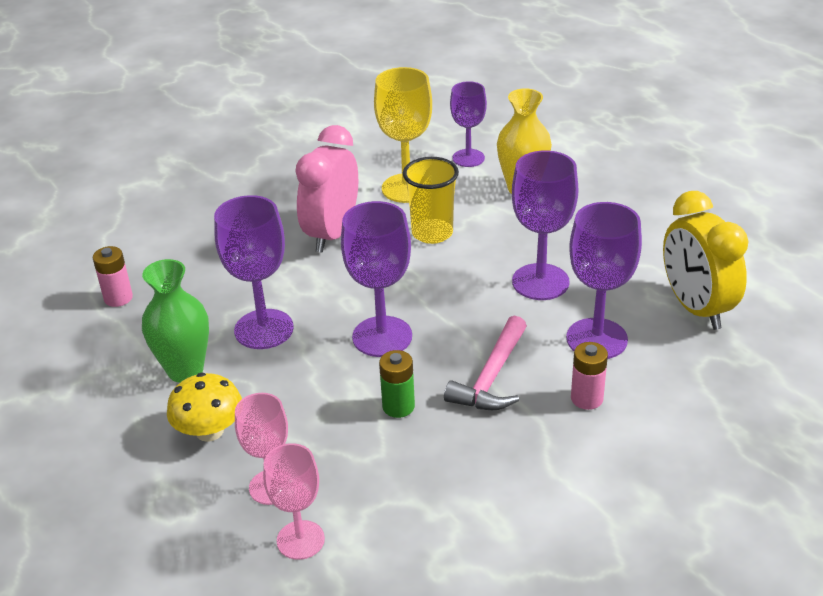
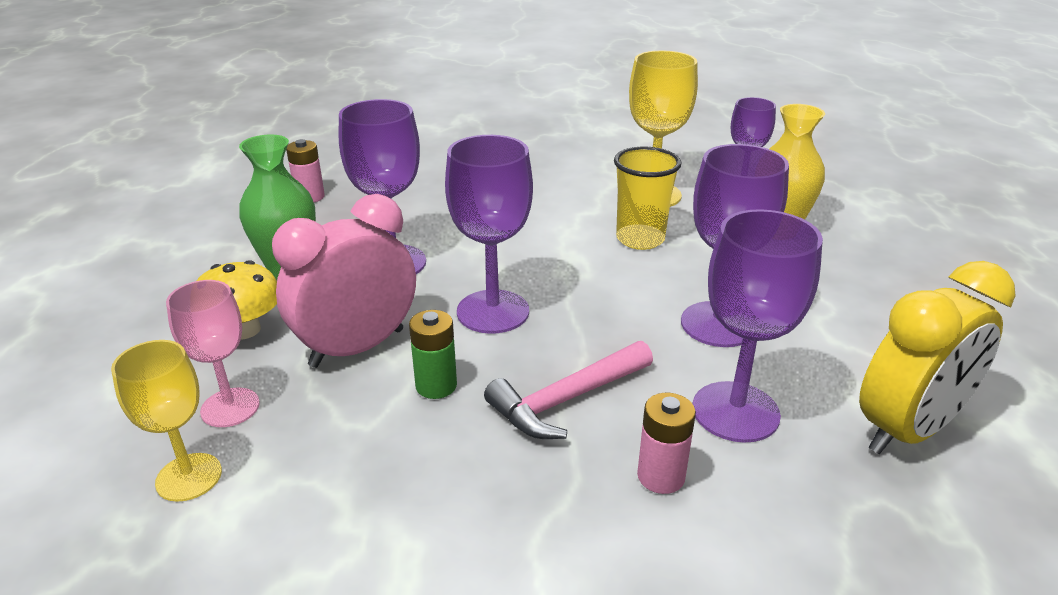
camera: 30 degrees right, 5 degrees down
pink goblet [263,443,325,560] -> yellow goblet [111,340,222,502]
pink clock [296,125,358,253] -> pink clock moved to [272,194,416,368]
yellow clock [663,191,749,330] -> yellow clock turned 135 degrees counterclockwise [859,261,1016,454]

